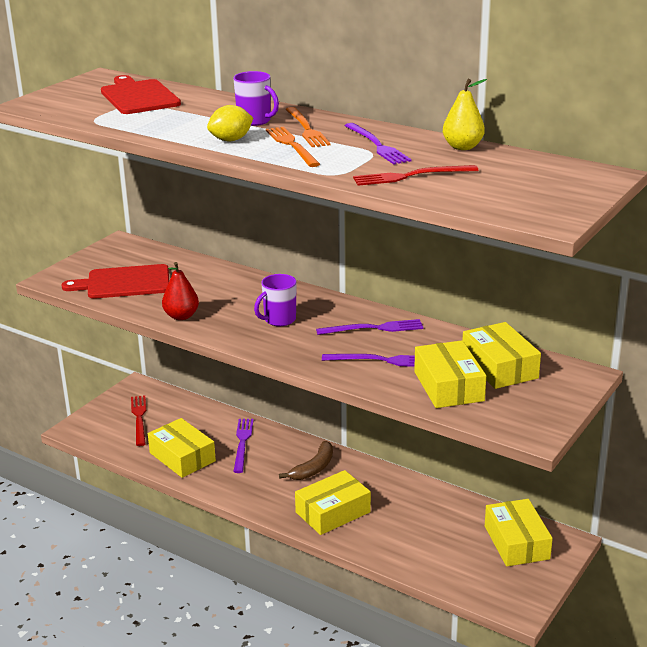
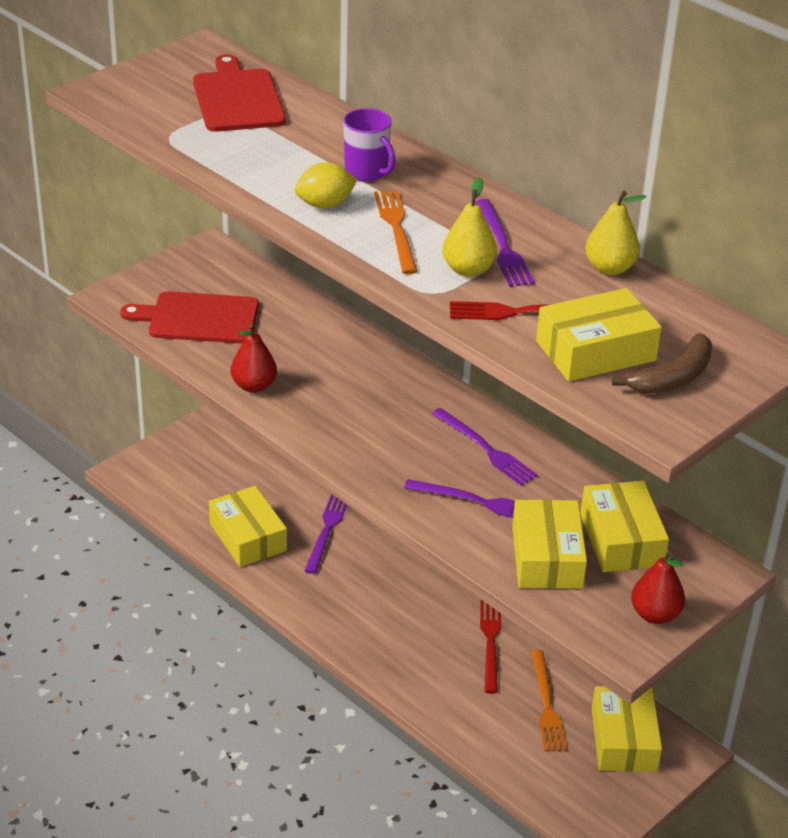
camera: 10 degrees right, 10 degrees up
red fork [131,395,146,446] -> red fork moved to [480,600,501,694]
purple mug [254,274,297,326] -> none
brown banana [279,441,333,480] -> brown banana moved to [612,333,713,394]
orange fork [285,107,331,147] -> orange fork moved to [531,650,567,752]
yellow box [295,470,371,535] -> yellow box moved to [536,288,662,381]
purple fork [316,319,424,335] -> purple fork turned 45 degrees clockwise [432,408,538,485]
none -> yellow pear [442,177,497,277]
none -> red pear [631,551,685,624]

